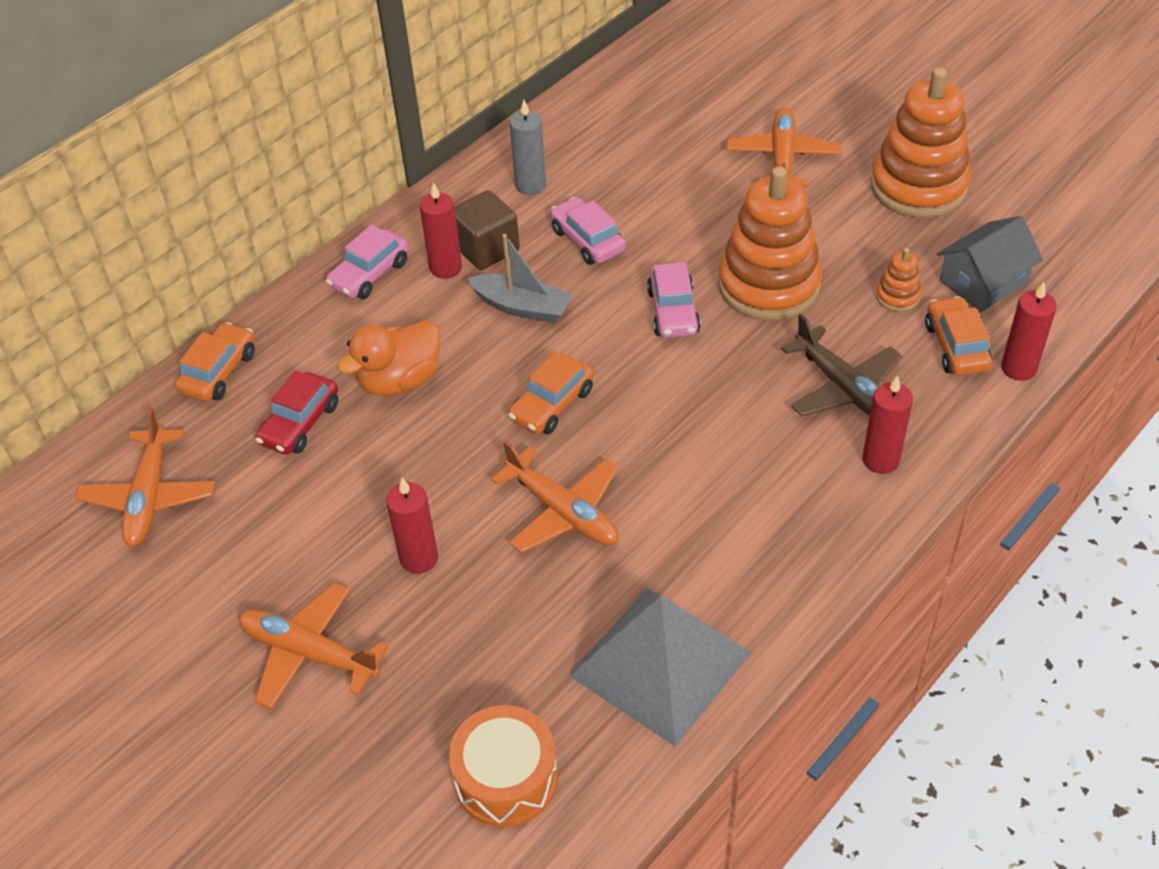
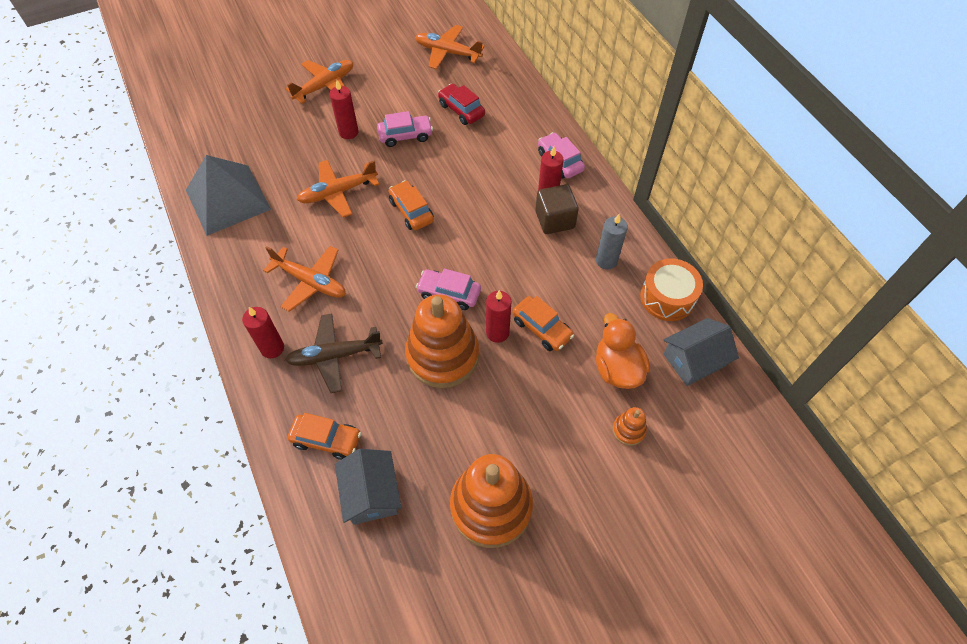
camera: 110 degrees right, 10 degrees up
orange car [175,322,255,401] -> orange car moved to [513,296,574,351]
orange duck [337,320,440,396] -> orange duck moved to [596,313,650,389]
orange drum [449,705,558,827] -> orange drum moved to [640,258,703,321]
grey boat [467,234,573,323] -> none
pink car [550,197,626,265] -> pink car moved to [377,111,433,147]
orange plane [726,107,841,187] -> orange plane moved to [263,246,346,312]
orange stacking toy [876,248,922,312] -> orange stacking toy moved to [613,407,647,446]
red candle [1001,282,1057,381] -> red candle moved to [486,290,512,343]
none -> grey house [663,318,739,386]

